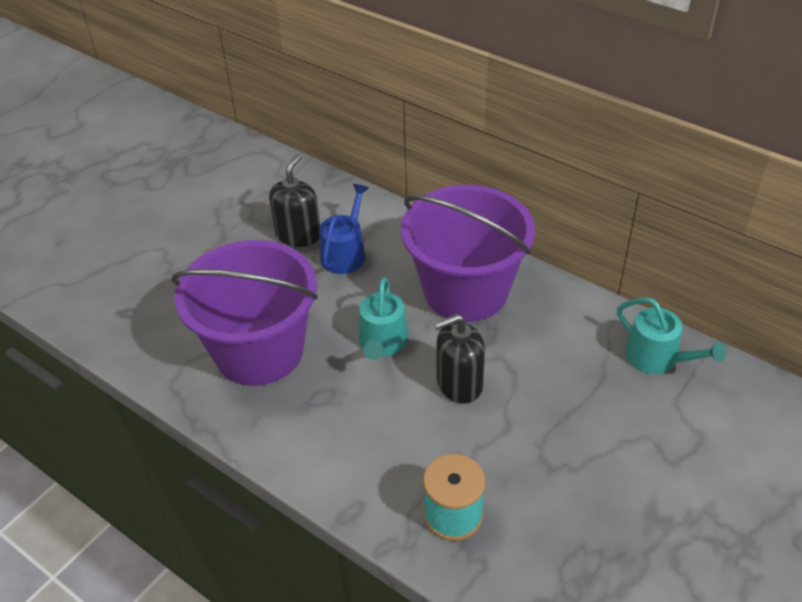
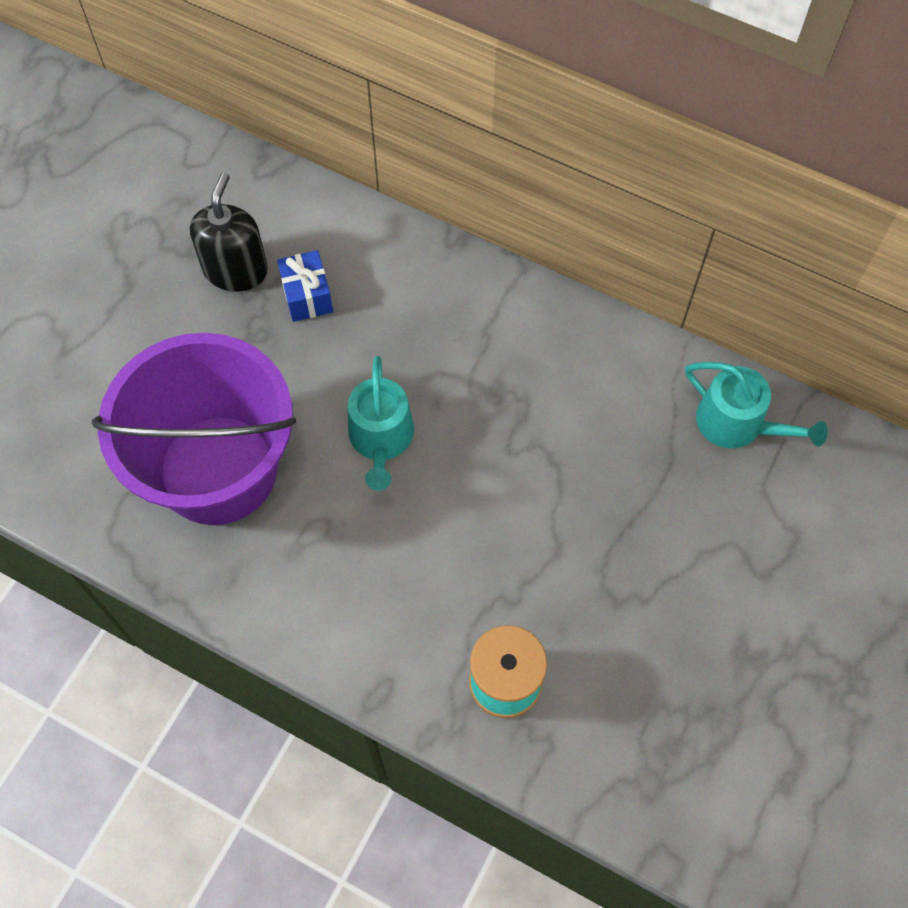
camera: 10 degrees left, 20 degrees up
blue watering can [319,184,369,274] -> blue gift [277,250,333,322]
purple bucket [401,185,535,322] -> none
black soap dispenser [434,314,485,404] -> none

